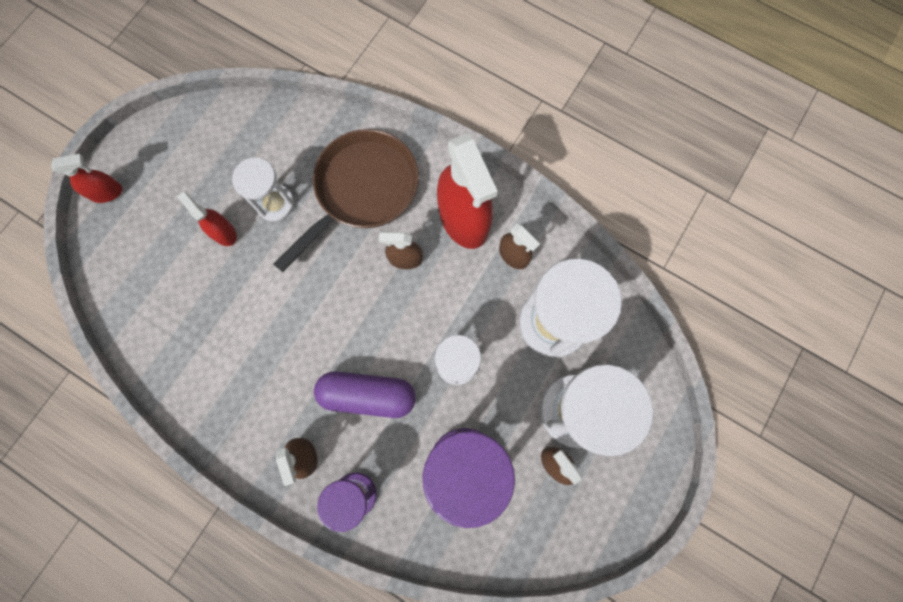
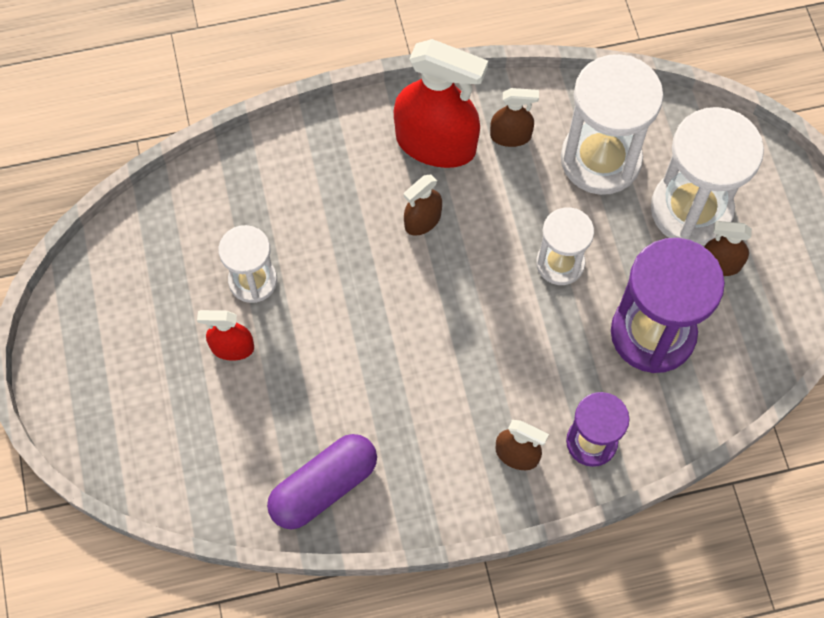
camera: 45 degrees left, 10 degrees down
red spray bottle [51,154,123,203] -> none
brown pan [274,129,419,272] -> none
purple capsule [314,371,416,418] -> purple capsule moved to [267,434,377,529]

